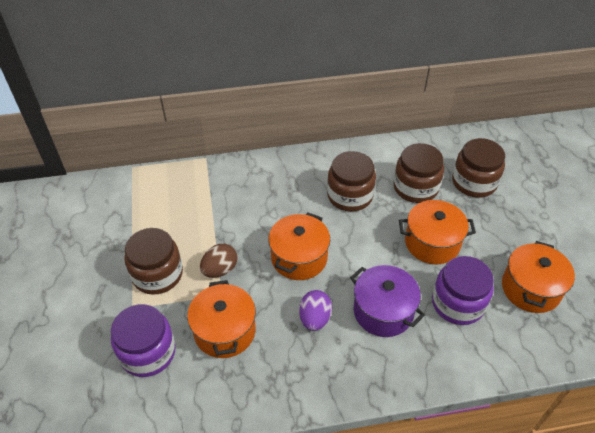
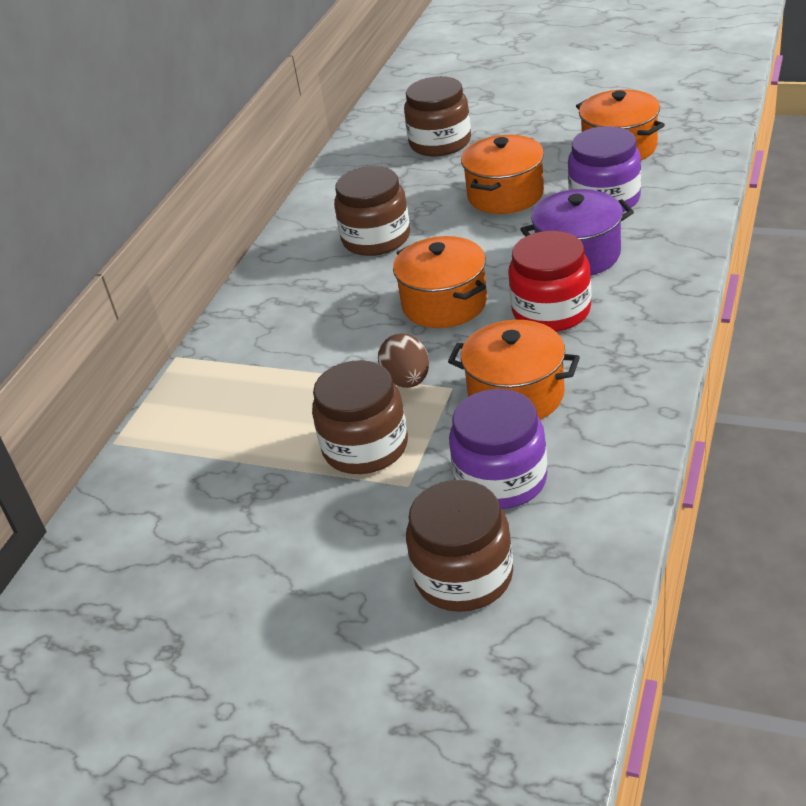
camera: 55 degrees left, 10 degrees down
purple egg [299,290,332,331] -> red jar [508,231,591,332]
brown jar [393,143,444,203] -> brown jar moved to [406,480,513,612]

